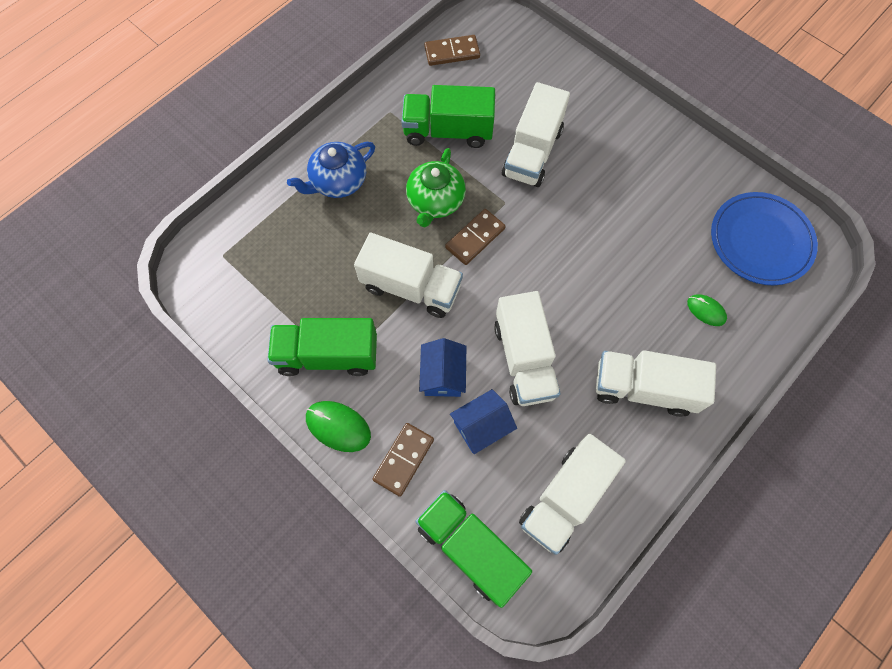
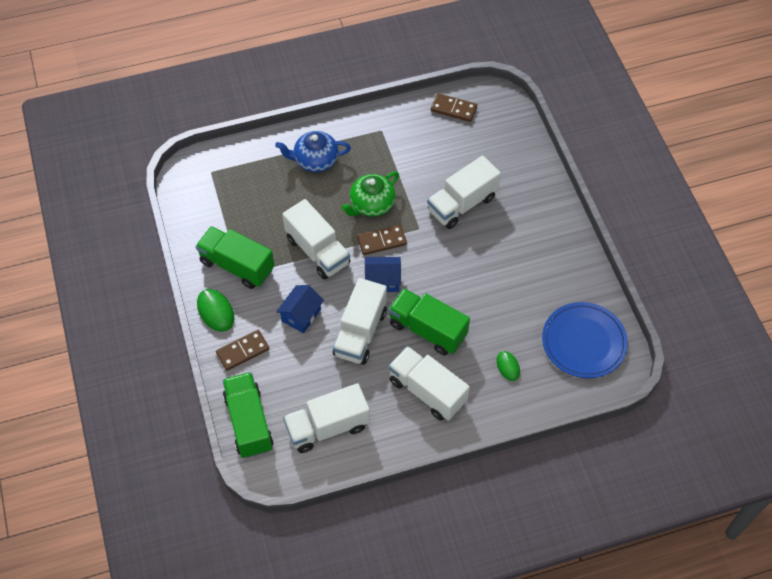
camera: 30 degrees right, 10 degrees down
green truck [401,85,495,148] -> green truck moved to [388,288,470,356]
blue house [450,389,517,454] -> blue house moved to [365,257,401,292]

